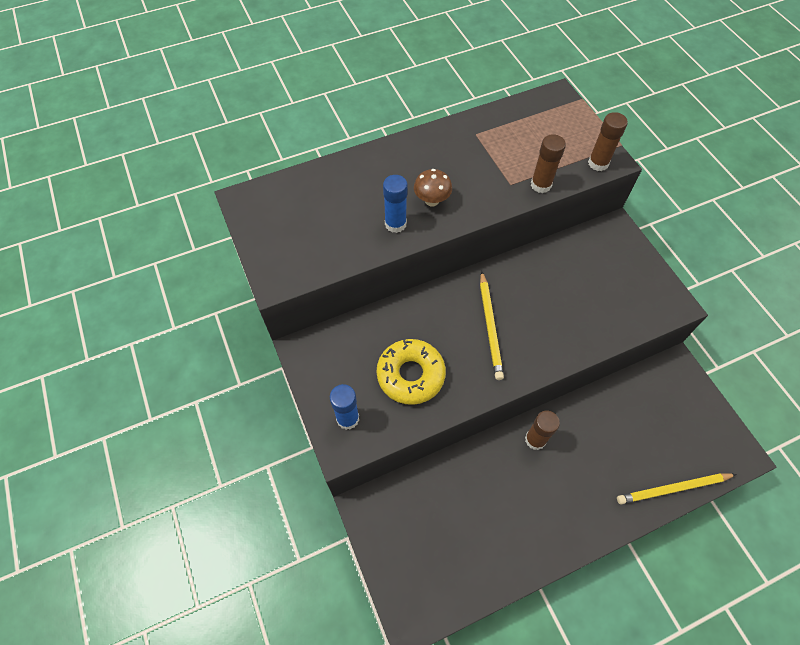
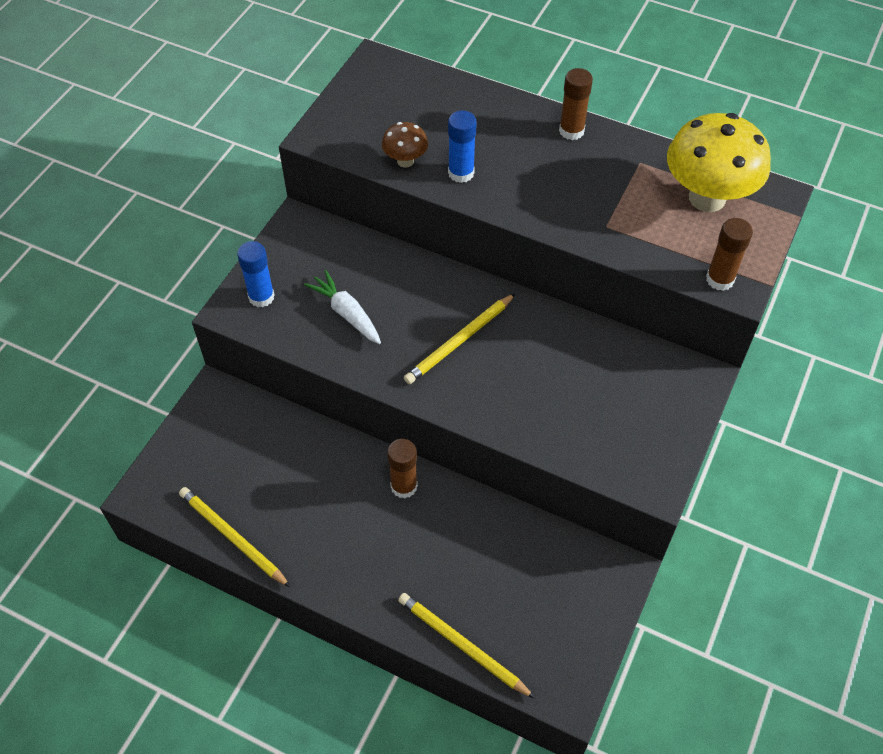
camera: 50 degrees right, 5 degrees down
yellow donut [377,339,446,405] -> white carrot [304,270,381,344]
brown mushroom [414,169,452,207] -> brown mushroom moved to [382,122,428,167]
brown glue stick [531,134,566,193] -> brown glue stick moved to [559,68,593,140]
none -> yellow pencil [179,487,291,588]
none -> yellow mushroom [667,113,771,212]

